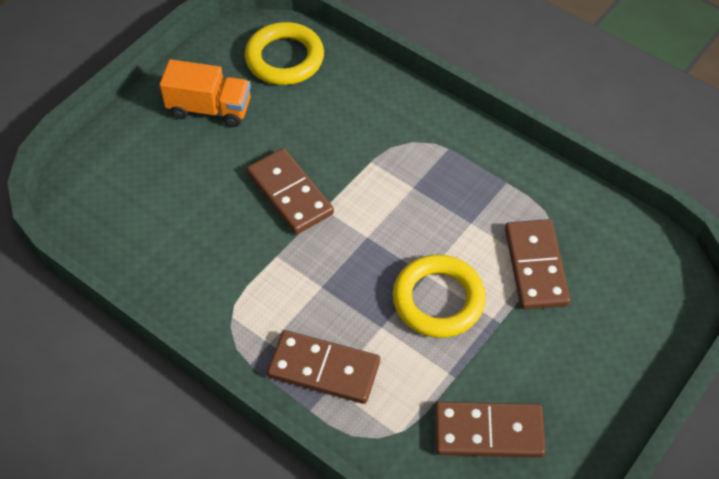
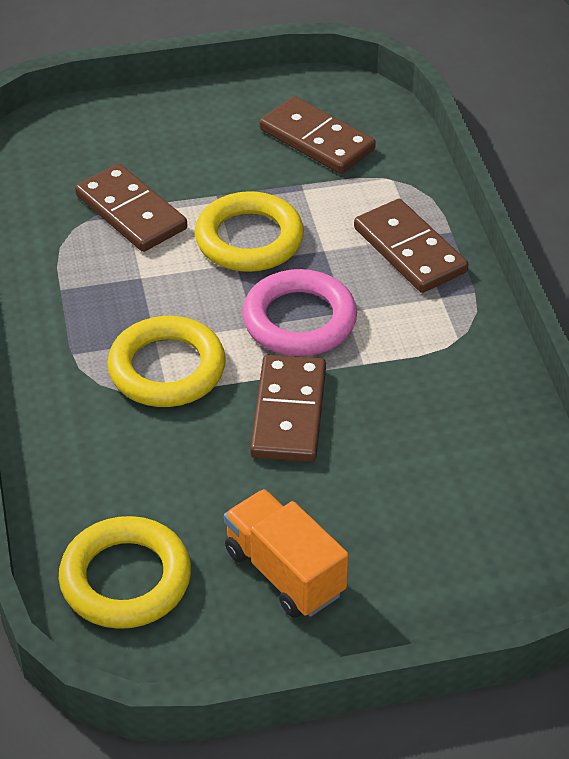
camera: 140 degrees left, 10 degrees down
brown domino [505,219,571,310] -> brown domino turned 75 degrees counterclockwise [75,164,187,252]
none -> yellow ring [107,316,226,407]
none -> pink ring [242,269,357,356]

